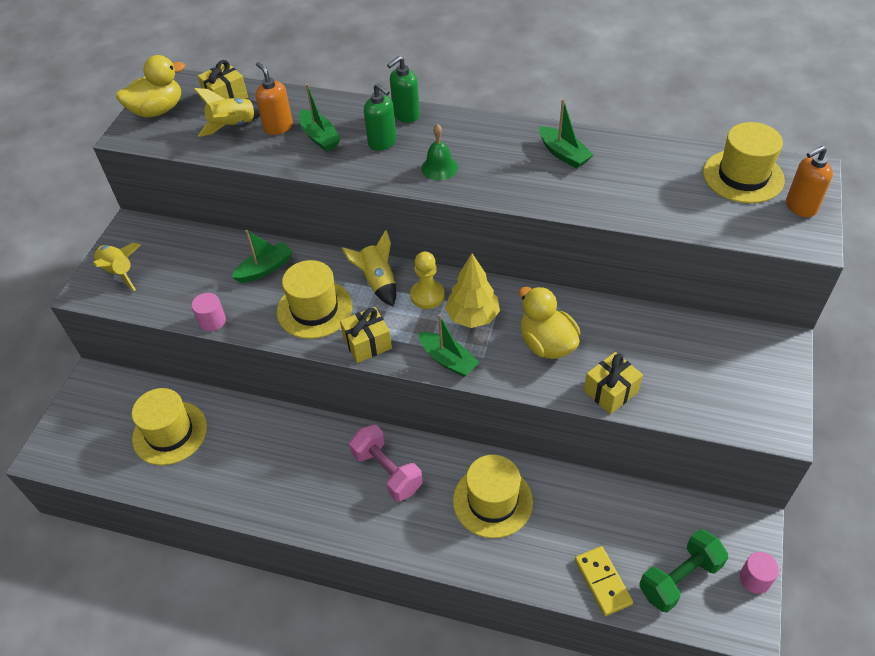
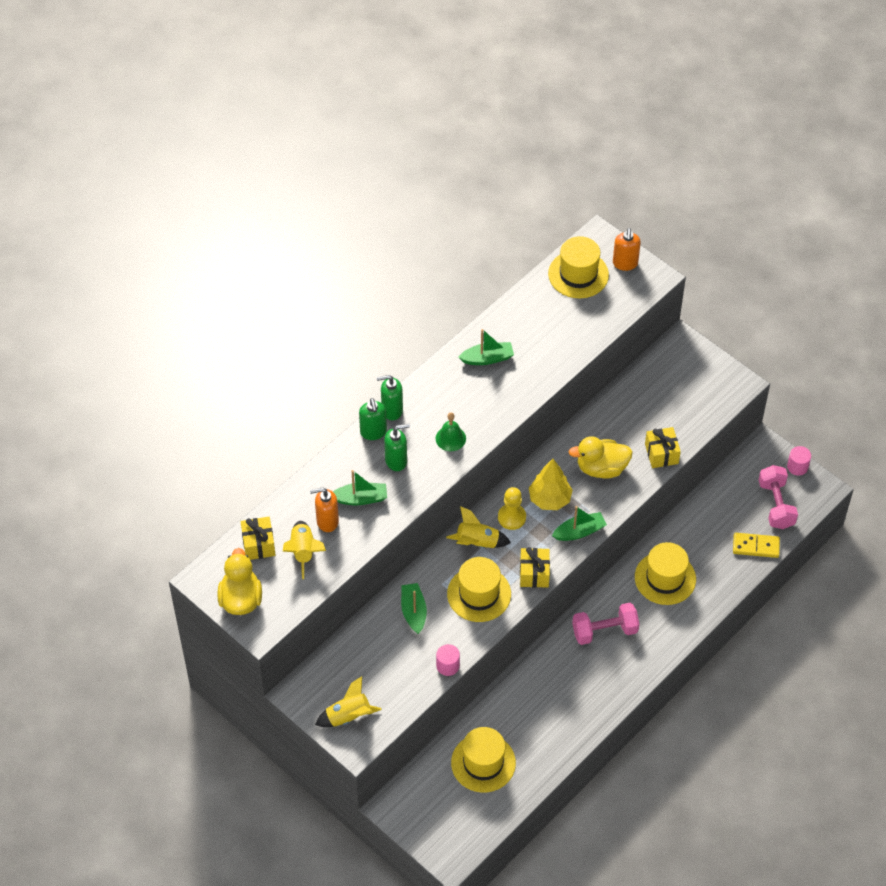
camera: 65 degrees left, 5 degrees up
green dumbbell [639,529,728,613] -> pink dumbbell [759,465,798,529]
none -> green soap dispenser [376,375,403,420]

